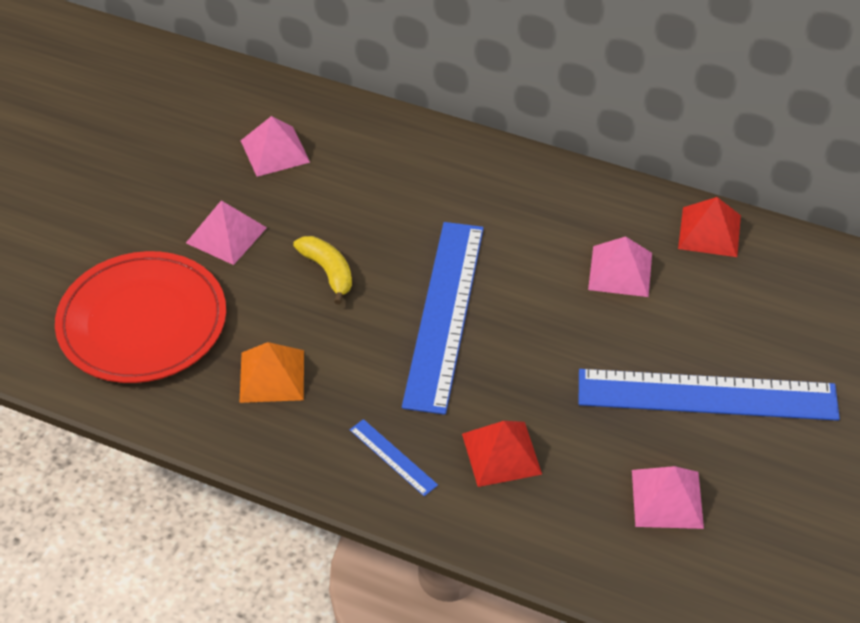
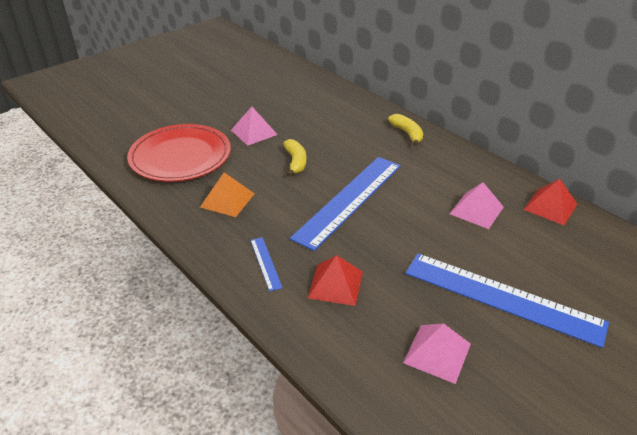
camera: 25 degrees right, 10 degrees down
pink pyramid [241,116,310,177] -> none
none -> yellow banana [388,114,423,146]

